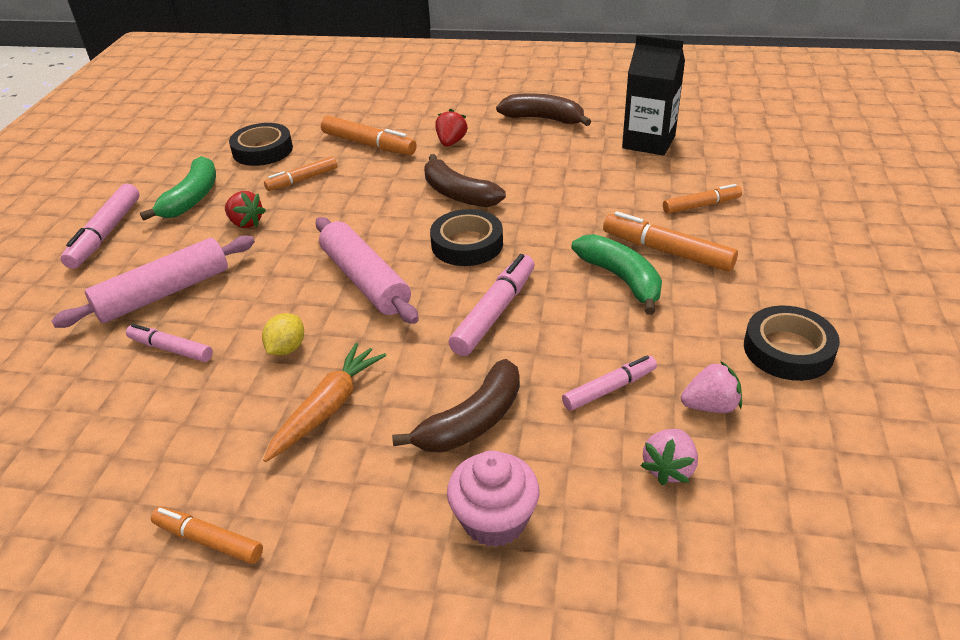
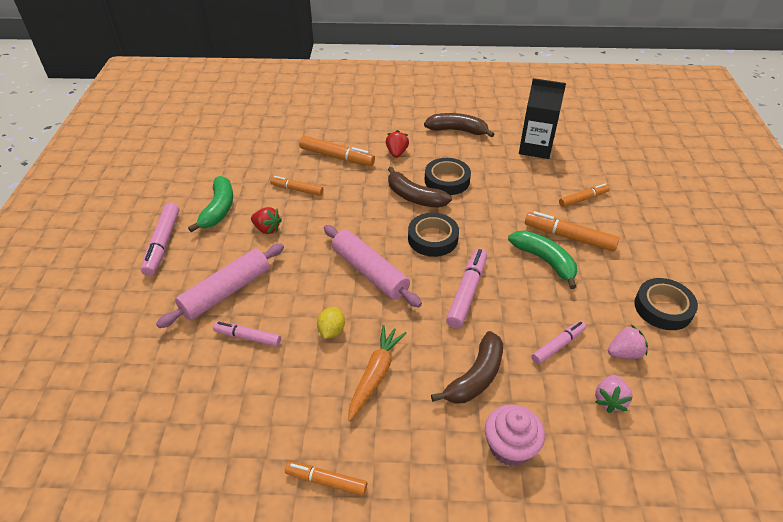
camera: 10 degrees left, 5 degrees up
black tape [229,123,293,166] -> black tape moved to [425,158,471,195]
orange marker [264,157,337,191] -> orange marker turned 60 degrees clockwise [270,176,323,196]

